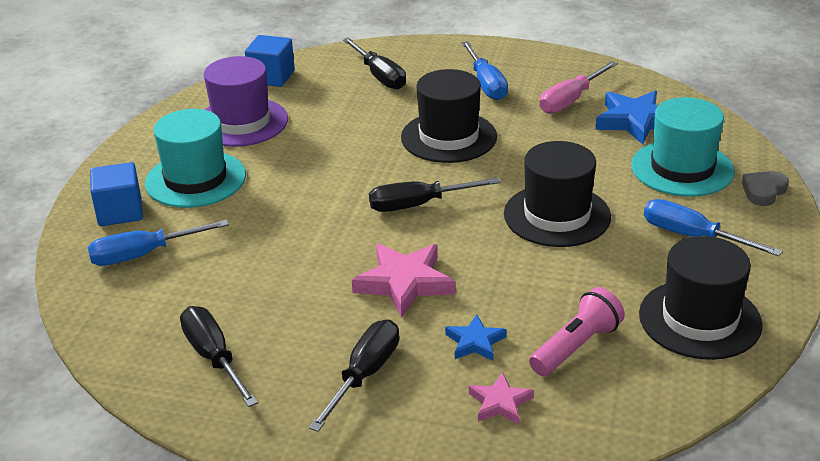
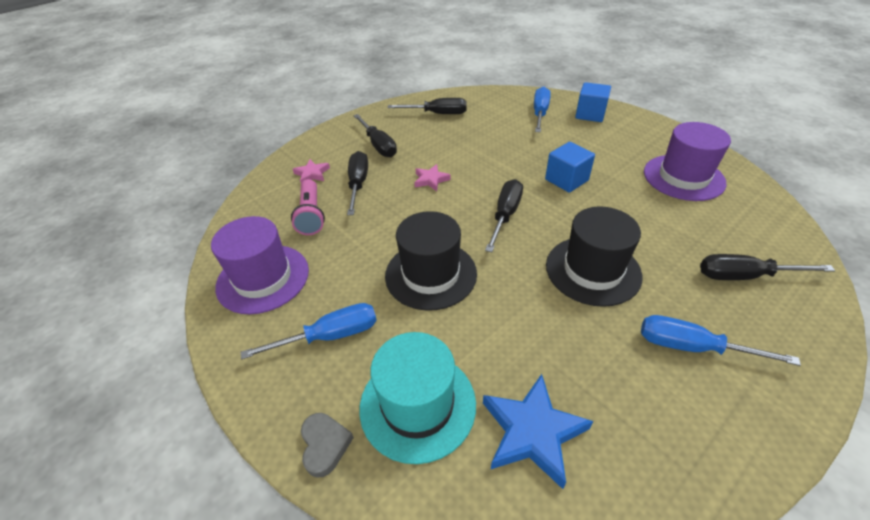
camera: 125 degrees right, 10 degrees up
turquoise hat [145,109,246,208] -> none
blue cube [245,35,295,87] -> blue cube moved to [545,142,595,193]
pink star [352,244,455,318] -> pink star [414,164,451,191], size x0.57
blue star [445,315,507,361] -> black screwdriver [347,151,368,215]
pink screwdriver [539,61,618,114] -> none
black hat [639,236,763,360] -> purple hat [211,216,309,314]

